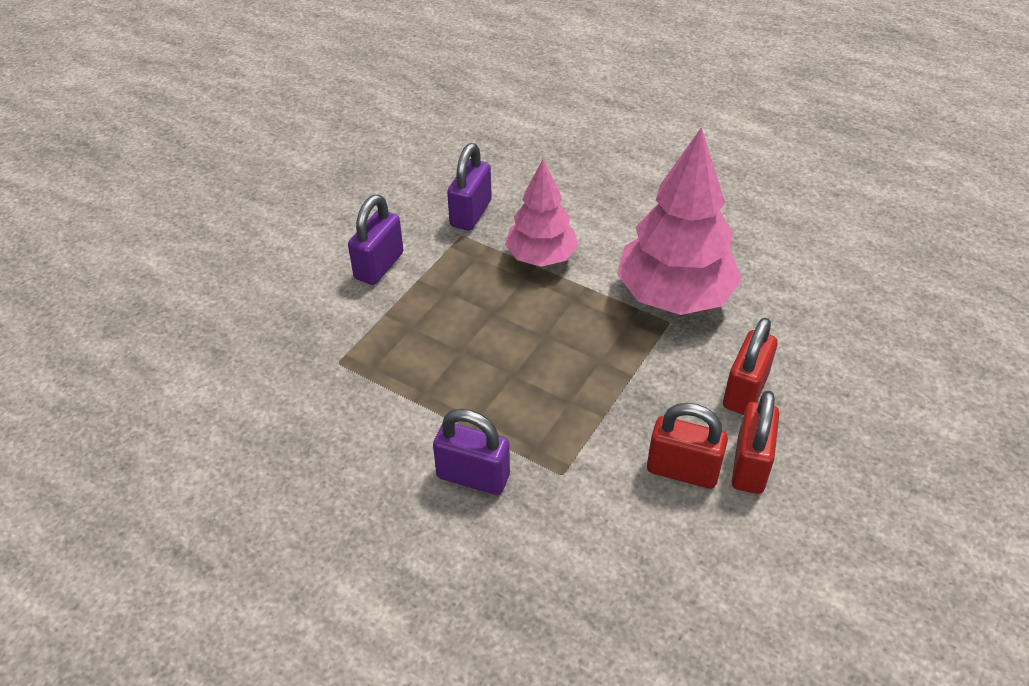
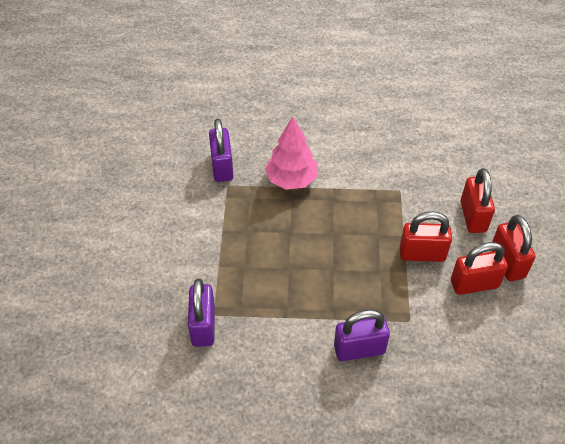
camera: 30 degrees left, 5 degrees up
purple padlock [348,195,404,285] -> purple padlock moved to [188,279,215,347]
pink tree [617,127,742,315] -> none
none -> red padlock [400,211,452,262]

